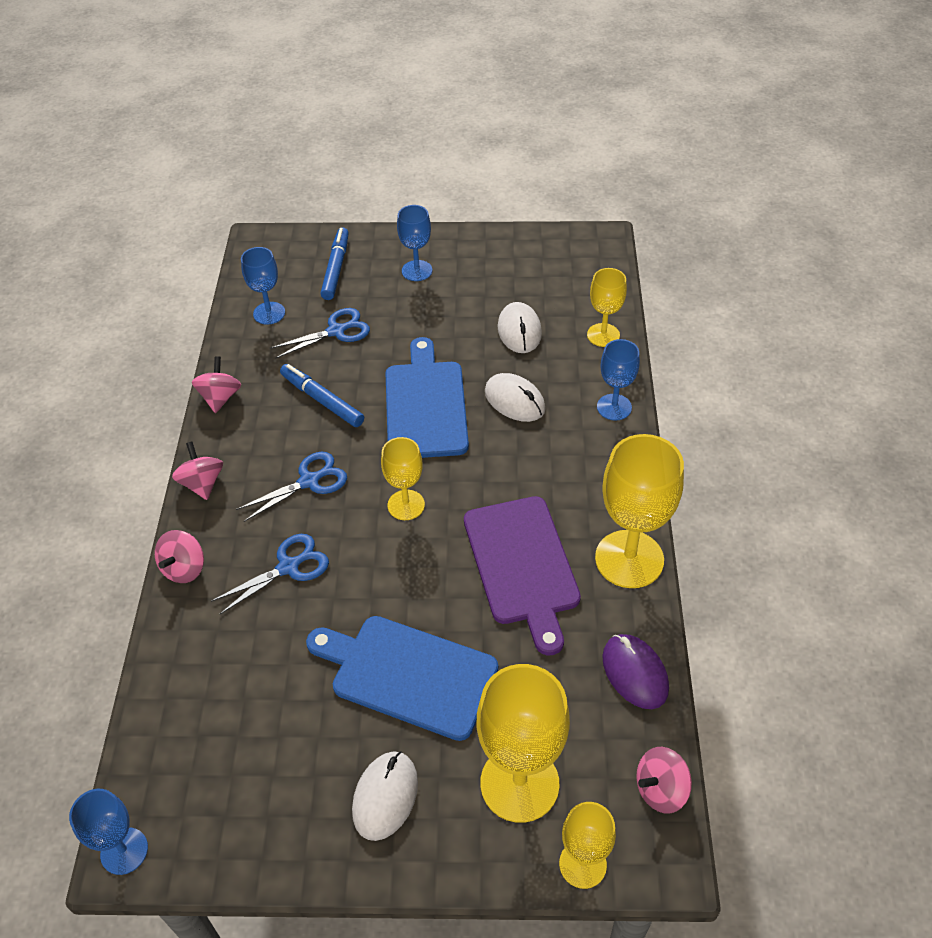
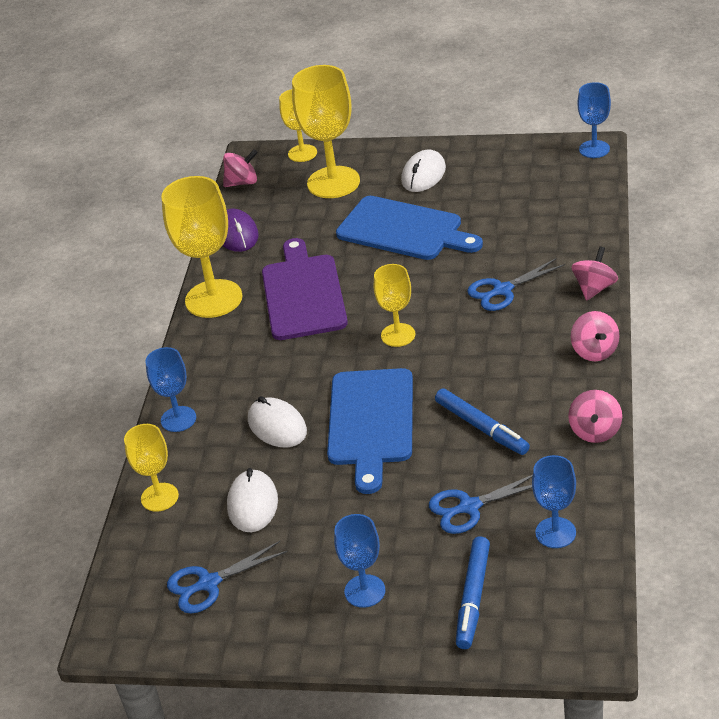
camera: 170 degrees left, 10 degrees down
blue scissors [236,452,347,522] -> blue scissors moved to [167,541,288,613]

